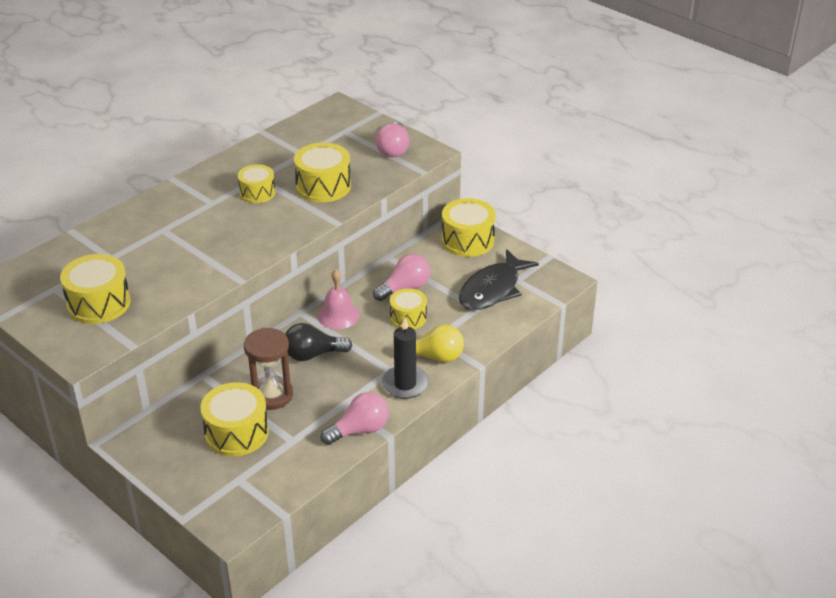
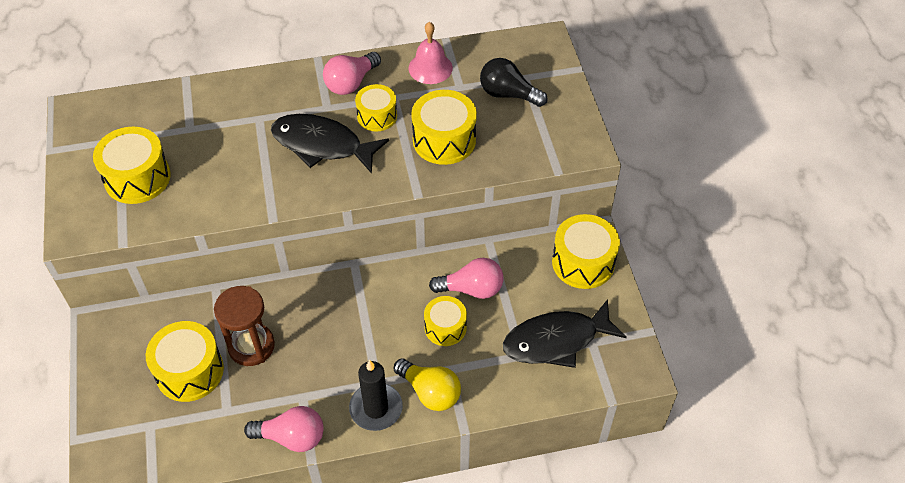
camera: 35 degrees right, 15 degrees up
black light bulb [285,323,352,361] -> black light bulb moved to [480,58,548,107]
pink bell [317,270,360,329] -> pink bell moved to [408,22,453,84]
pink light bulb [375,122,410,157] -> pink light bulb moved to [323,52,381,95]
none -> black fish [271,114,389,174]

